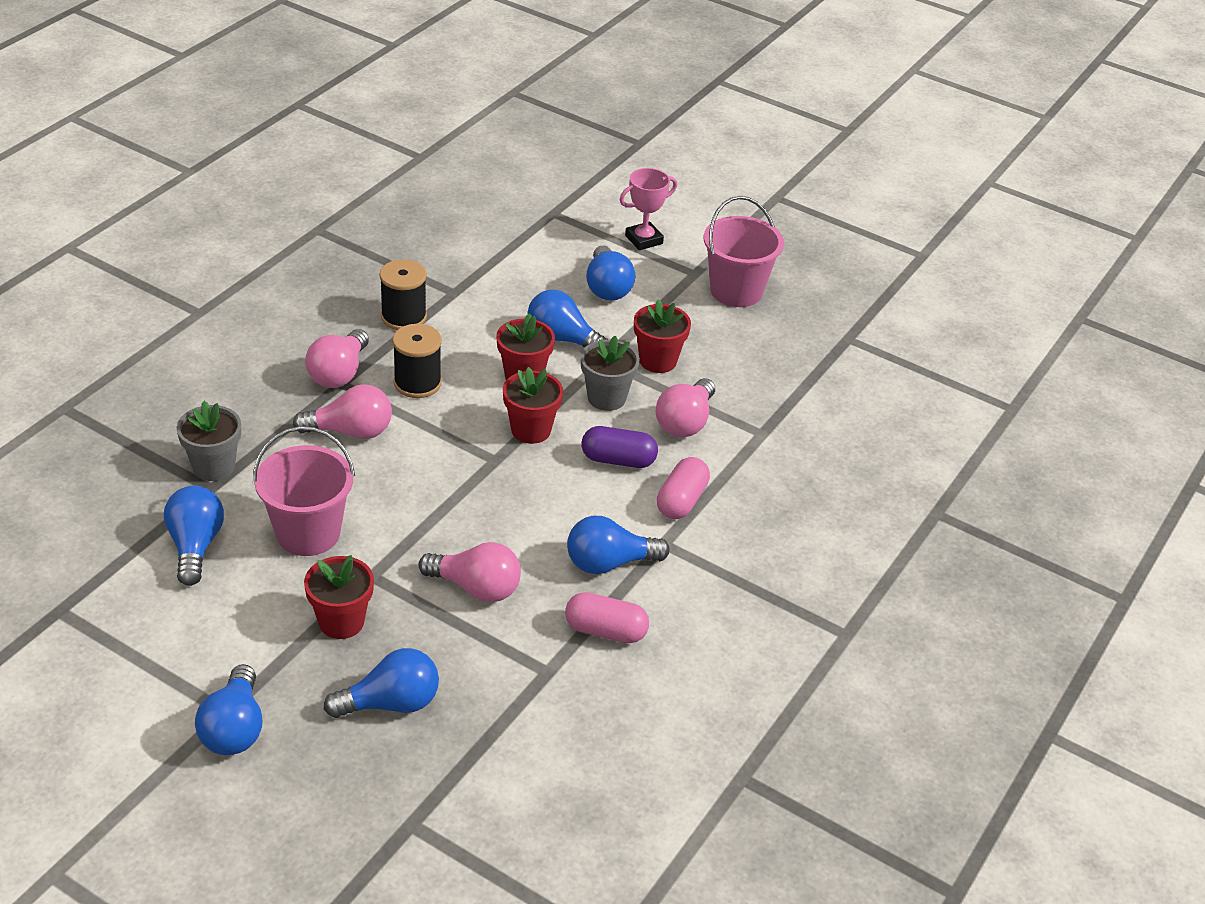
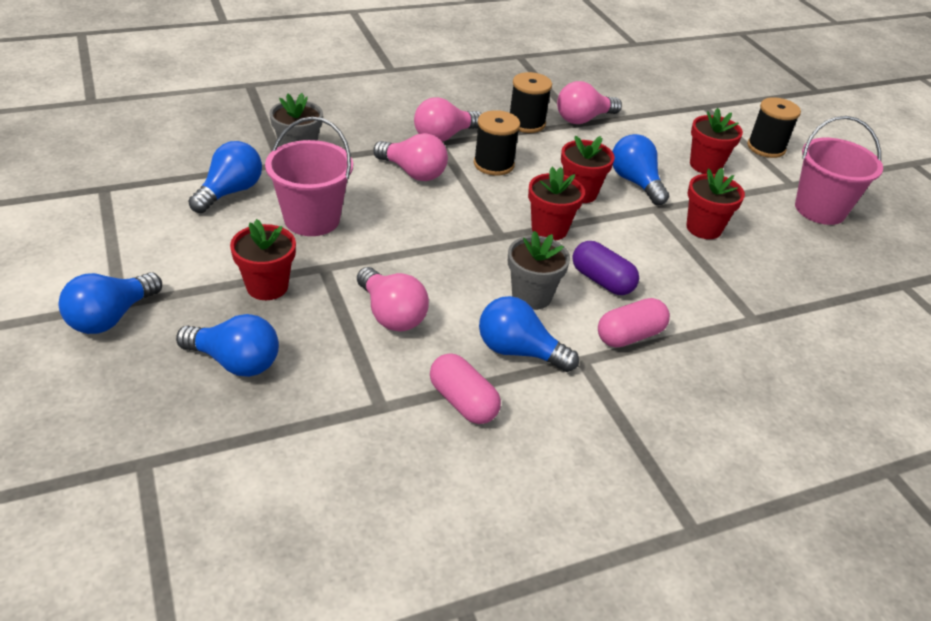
camera: 35 degrees right, 0 degrees up
grey flower pot [581,336,640,411] -> grey flower pot moved to [508,231,570,310]
blue light bulb [586,245,635,301] -> red flower pot [690,108,743,174]
pink trophy [620,168,677,250] -> black spool [747,97,801,158]
pink light bulb [656,378,715,437] -> pink light bulb moved to [557,81,622,124]

